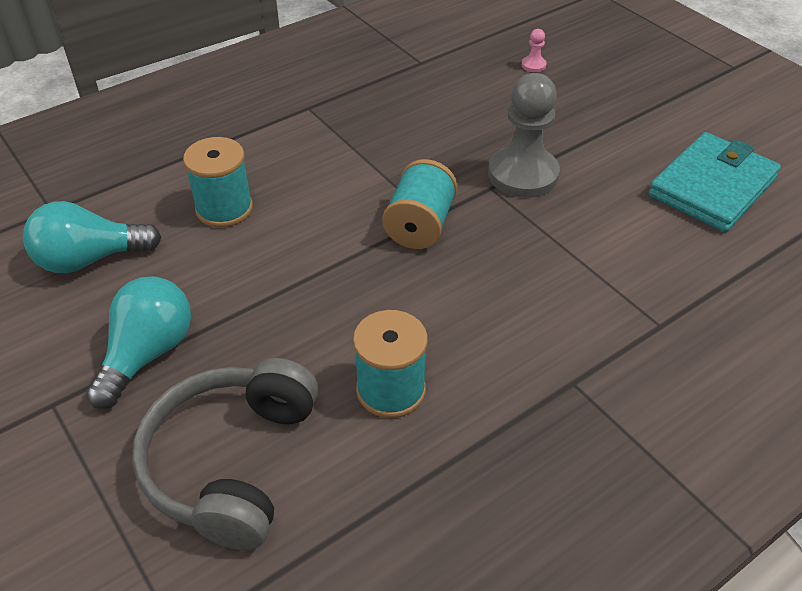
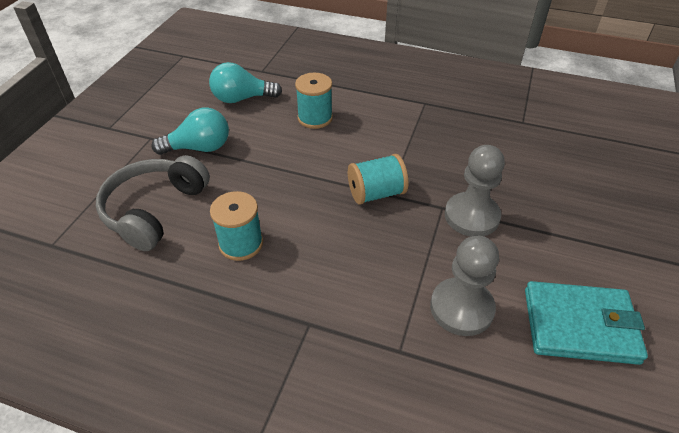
camera: 55 degrees right, 0 degrees up
turquoise light bulb [23,201,162,273] -> turquoise light bulb turned 45 degrees counterclockwise [209,62,282,103]
grey headphones [132,358,318,550] -> grey headphones turned 45 degrees counterclockwise [96,155,210,251]
pink pawn [522,29,547,72] -> none
none -> grey pawn [430,236,499,336]

